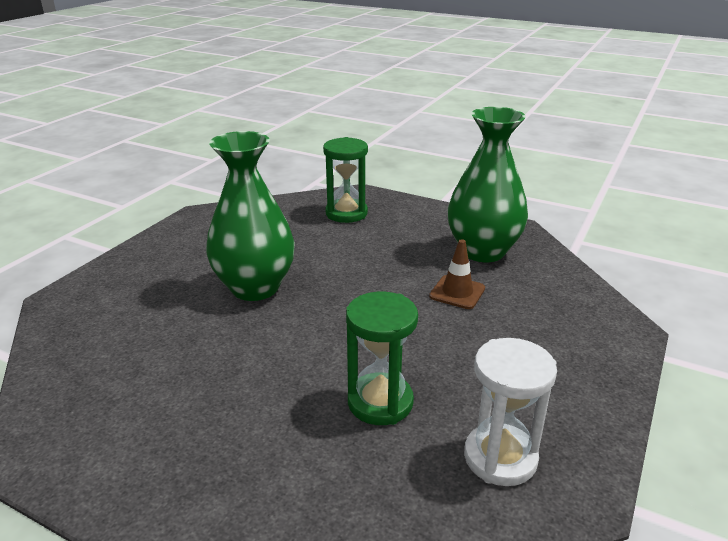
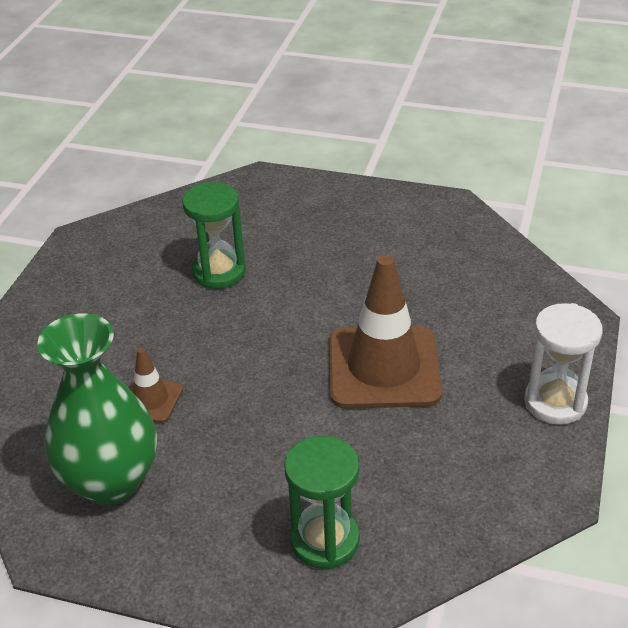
camera: 170 degrees right, 10 degrees up
green vase [206,131,295,301] -> brown traffic cone [329,255,442,409]
white hourglass [464,338,557,486] -> white hourglass moved to [524,303,603,425]

